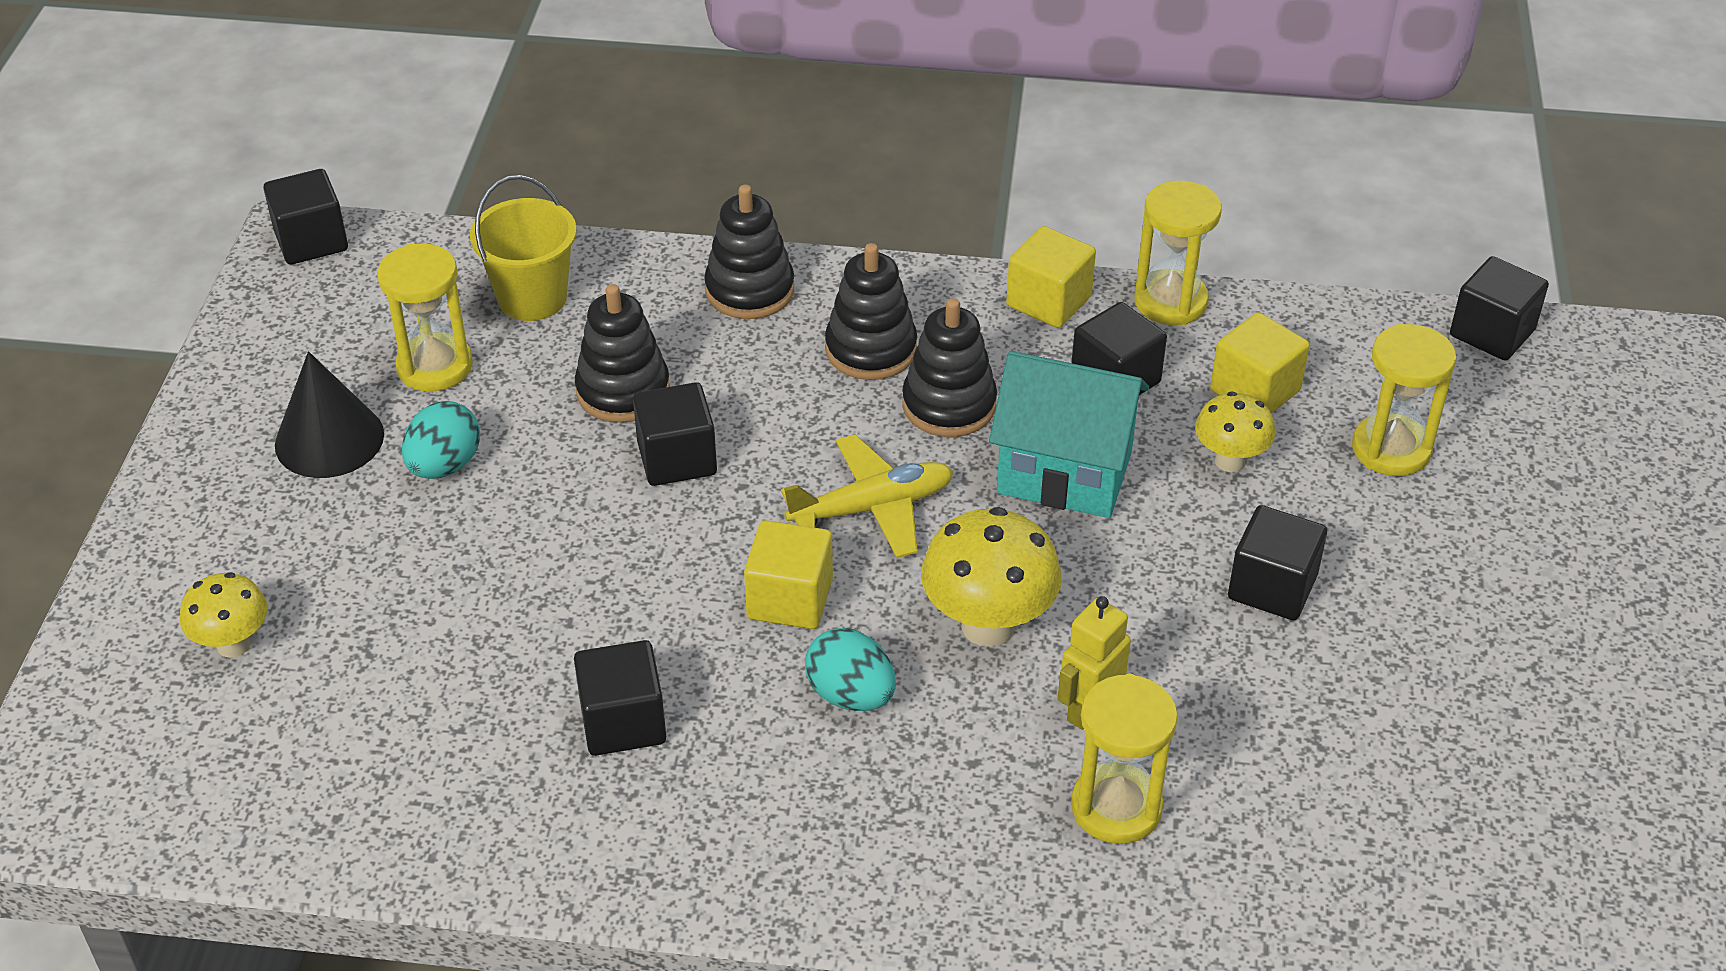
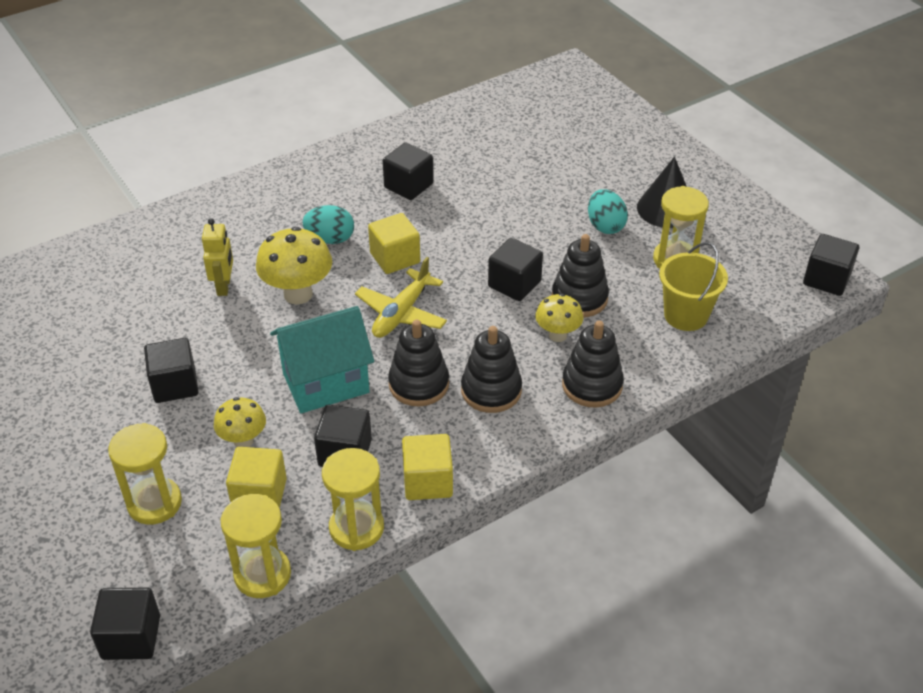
camera: 140 degrees right, 0 degrees up
yellow mushroom [180,572,268,658] -> yellow mushroom moved to [535,294,583,342]
yellow hourglass [1071,674,1178,844] -> yellow hourglass moved to [221,494,291,598]

